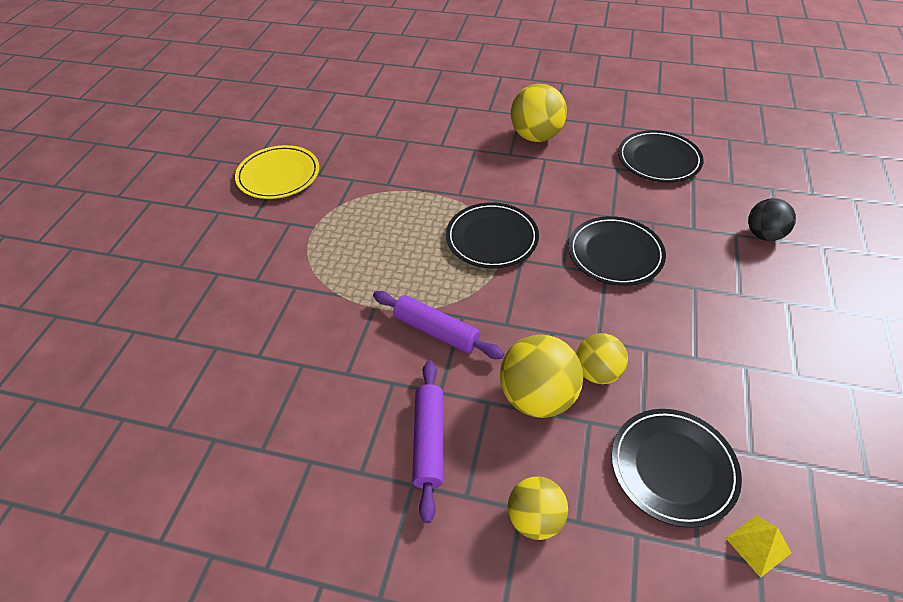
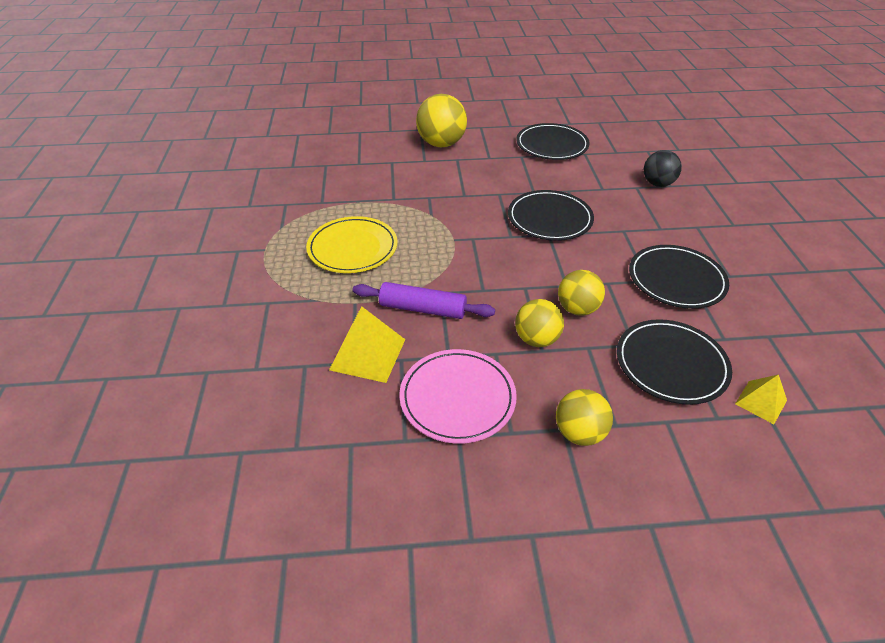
camera: 20 degrees left, 5 degrees down
yellow plate [235,145,319,199] -> yellow plate moved to [306,216,397,273]
purple rolling pin [412,360,443,523] -> pink plate [399,349,517,444]
black plate [446,202,539,268] -> black plate moved to [629,245,729,309]
yellow ball [500,335,583,418] -> yellow ball [515,299,564,347], size x0.65
none -> yellow pyramid [329,306,405,383]

